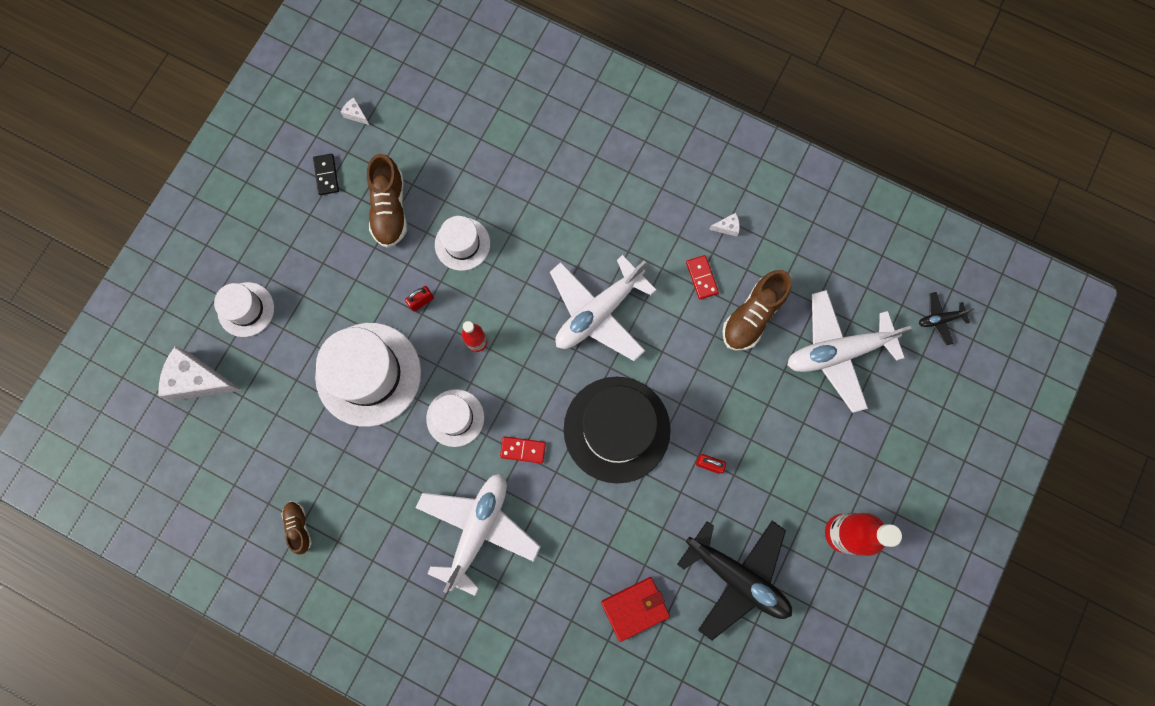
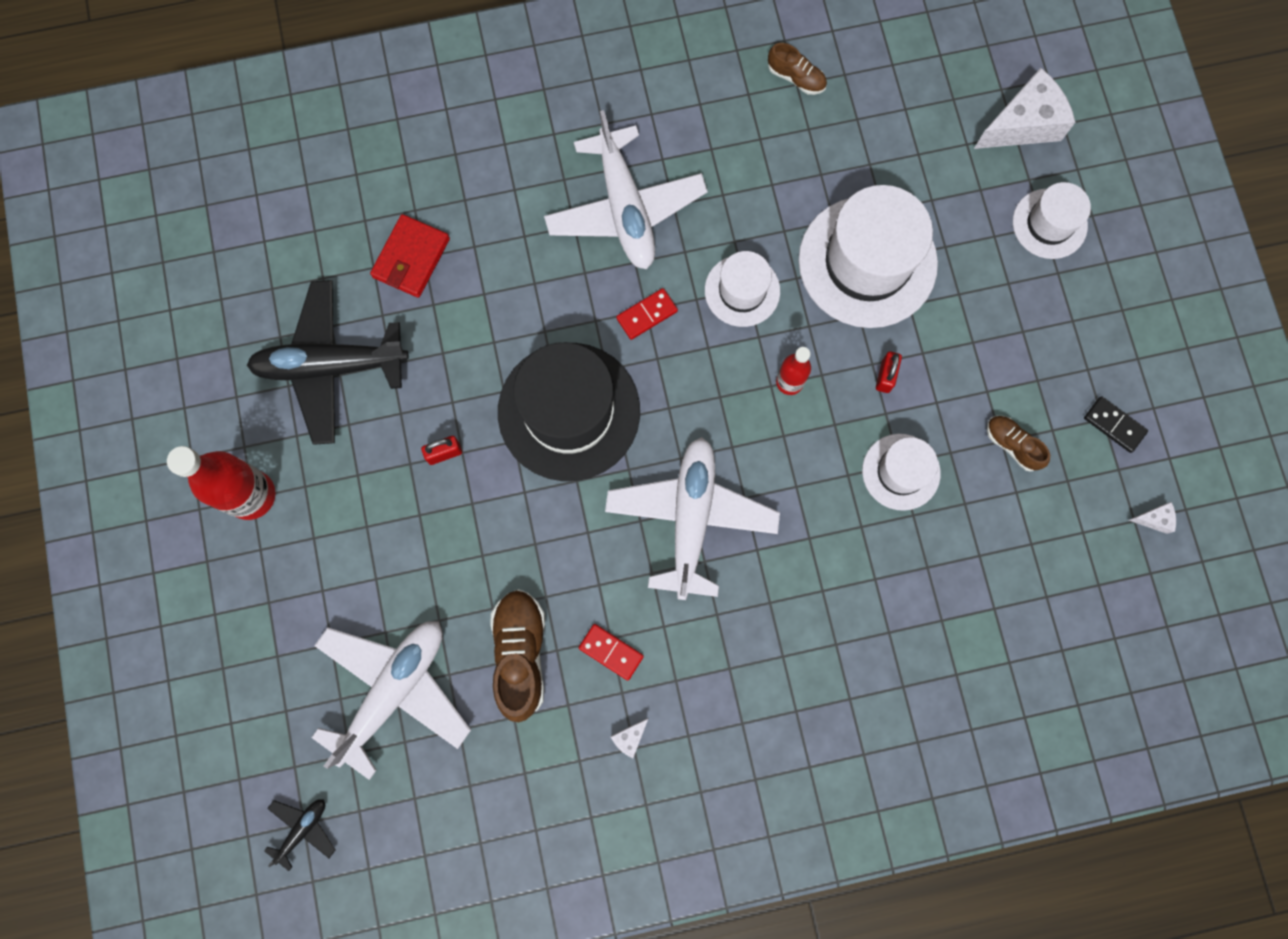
camera: 140 degrees right, 0 degrees up
brown shoe [367,154,407,248] -> brown shoe [987,416,1050,472], size x0.57

